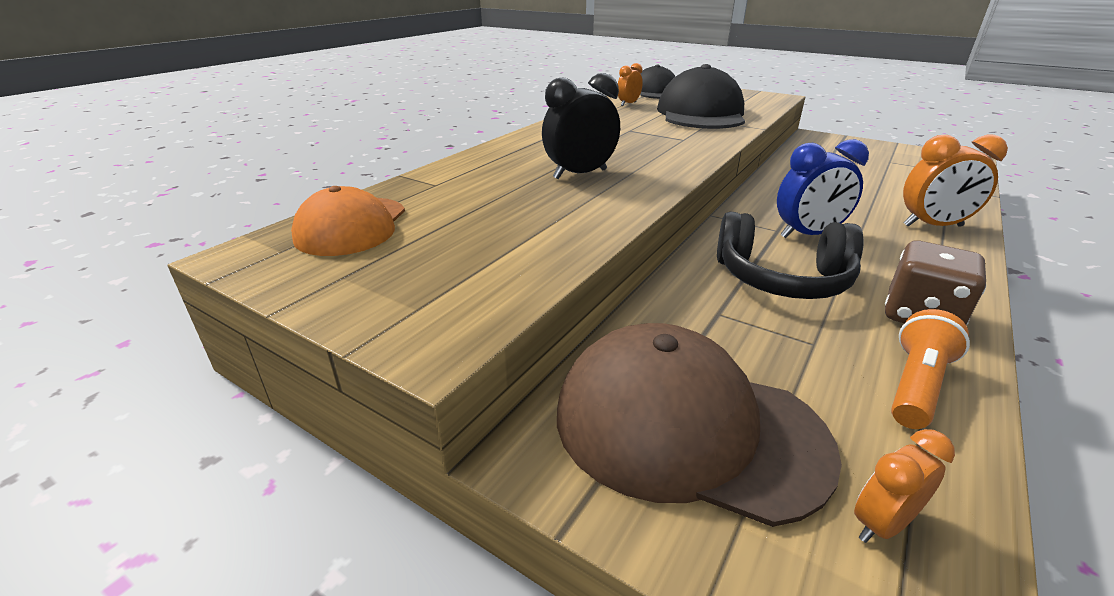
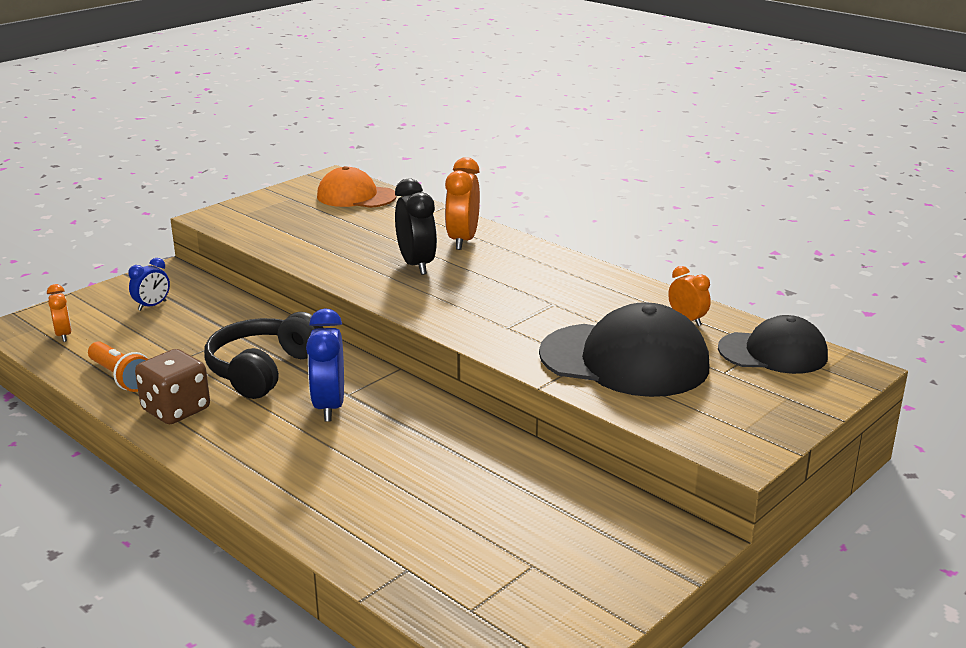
camera: 100 degrees right, 5 degrees down
brown cap [557,323,842,527] -> blue clock [128,258,170,311]
orange clock [903,135,1008,227] -> orange clock moved to [445,157,480,250]

